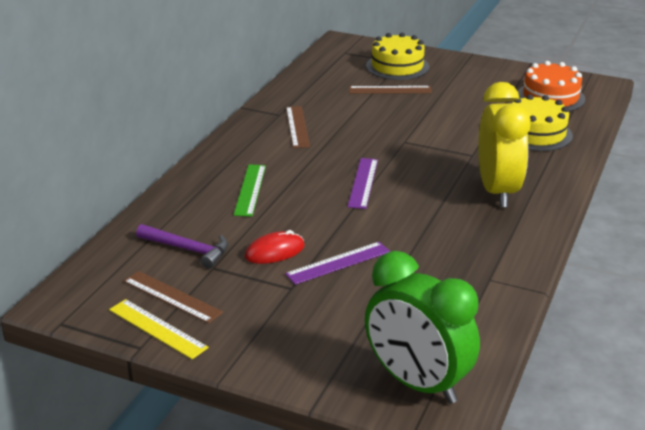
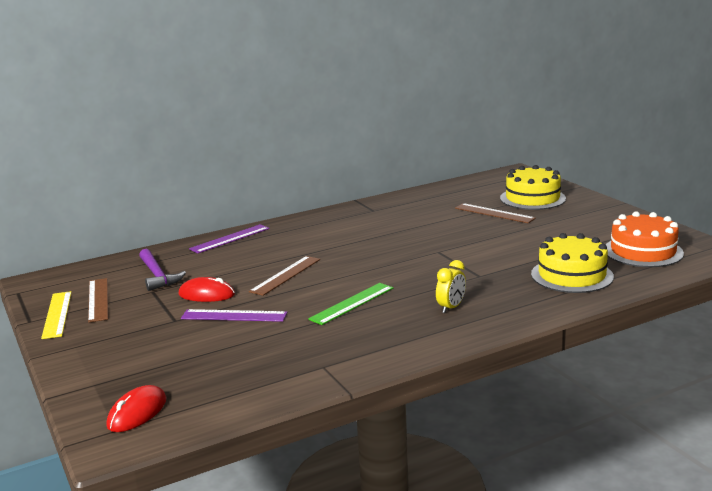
camera: 40 degrees right, 10 degrees down
green ruler [234,164,266,217] -> green ruler moved to [308,283,393,325]
brown ruler [286,106,310,148] -> brown ruler moved to [249,256,320,296]
purple ruler [348,158,378,209] -> purple ruler moved to [189,224,269,253]
green clock [365,251,480,404] -> red mouse [106,385,167,432]
yellow clock [479,82,531,207] -> yellow clock [436,260,466,313], size x0.42

